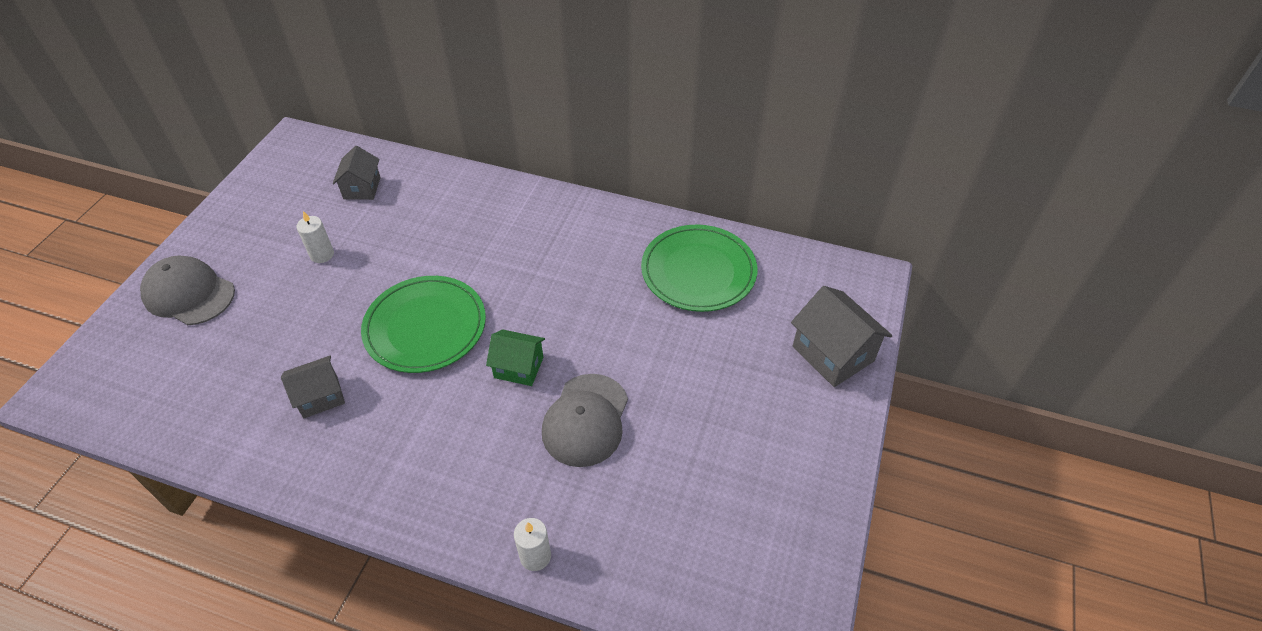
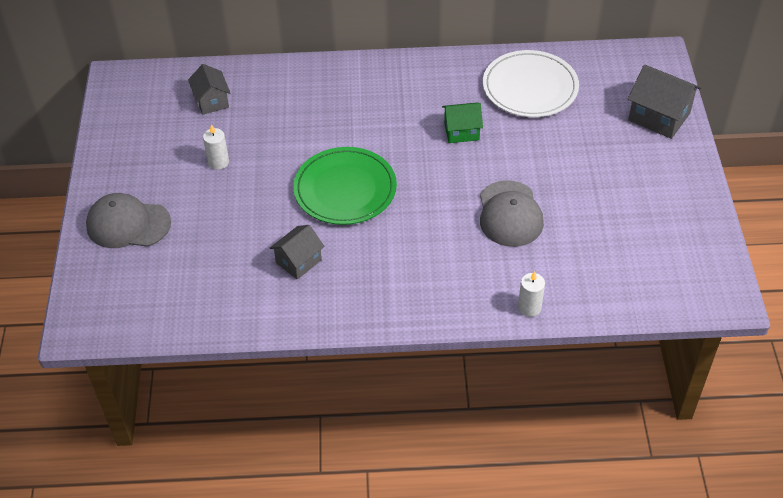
camera: 20 degrees left, 0 degrees up
green house [486,329,545,386] -> green house moved to [442,103,483,143]
green plate [641,225,757,312] -> white plate [483,50,579,117]

